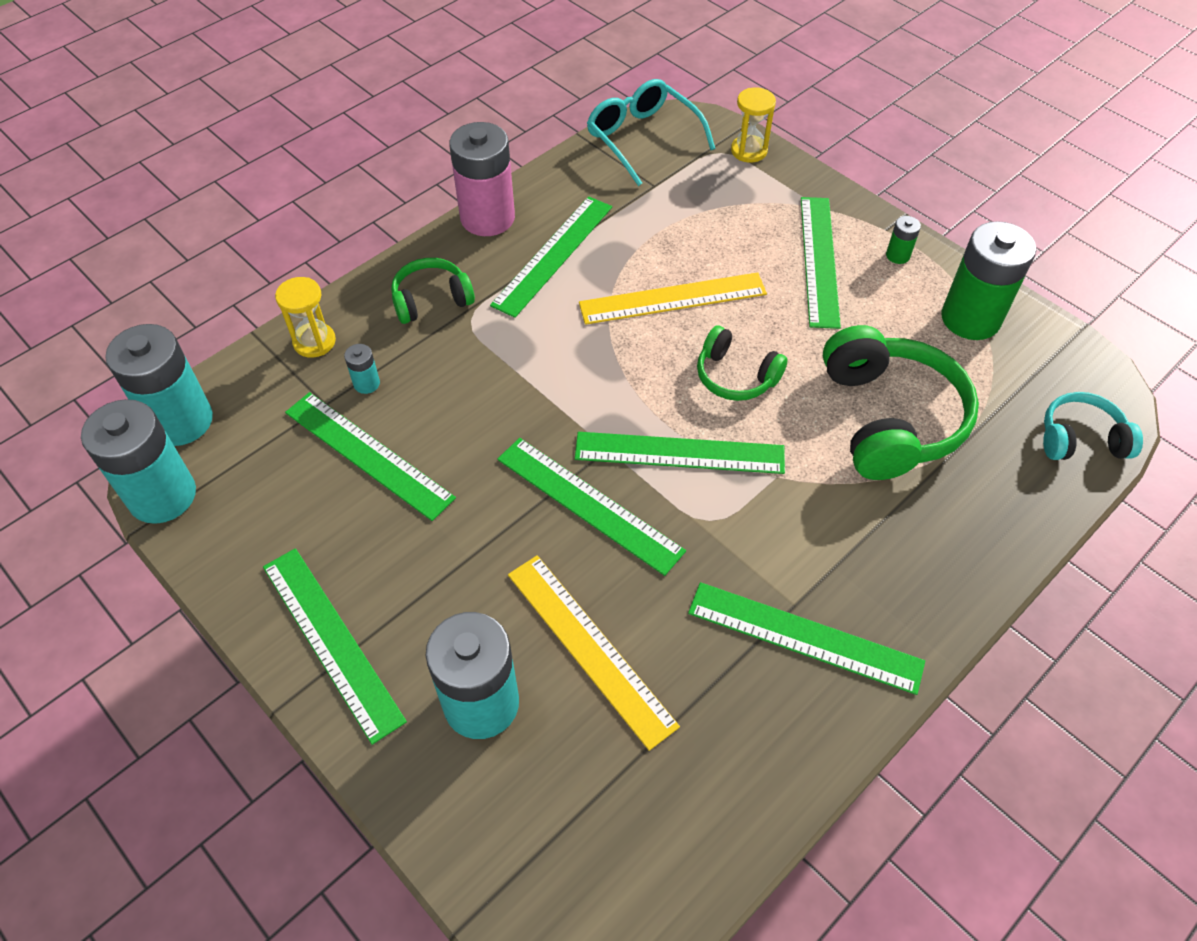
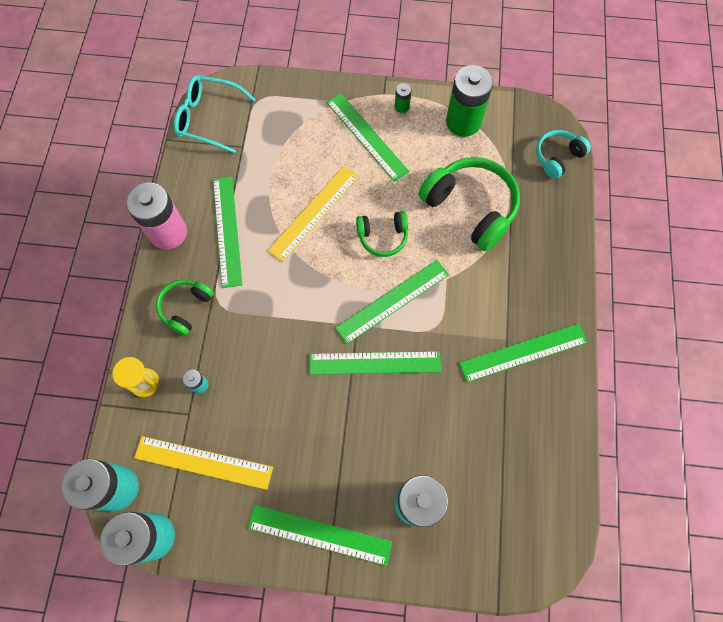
camera: 40 degrees left, 15 degrees up
green ruler [285,392,456,521] -> none
yellow ruler [508,555,680,751] -> yellow ruler moved to [134,436,273,490]
yellow hourglass [731,88,776,163] -> none

